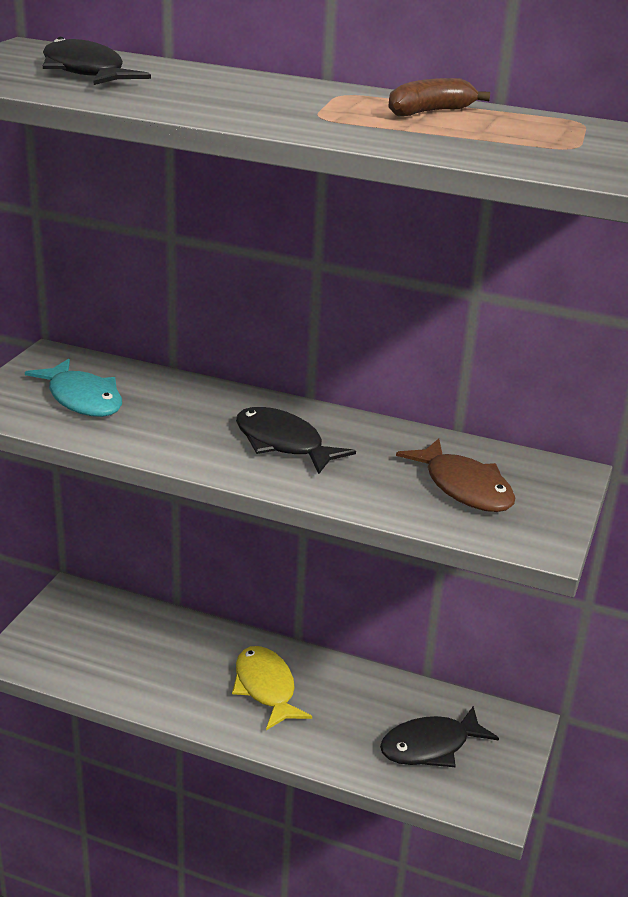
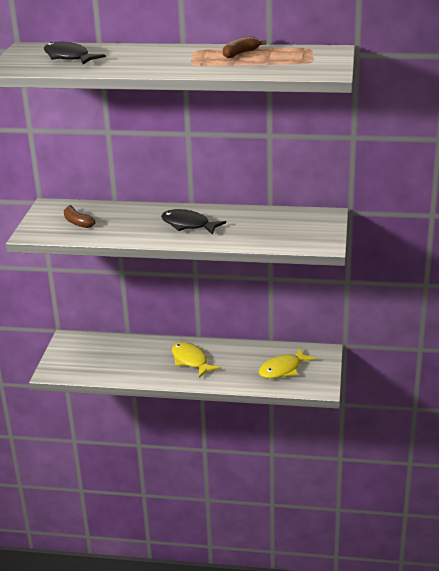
camera: 10 degrees left, 0 degrees up
turquoise fish [25,359,122,417] -> brown banana [64,205,95,228]
black fish [380,706,499,767] -> yellow fish [259,348,316,379]
brown fish [396,438,515,512] -> none

